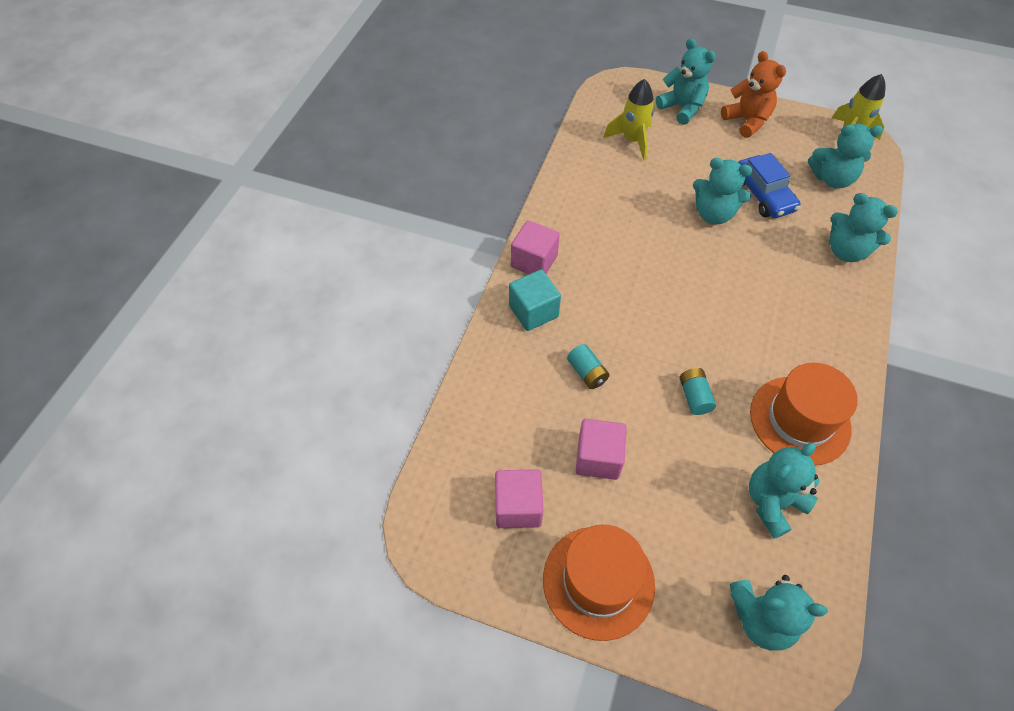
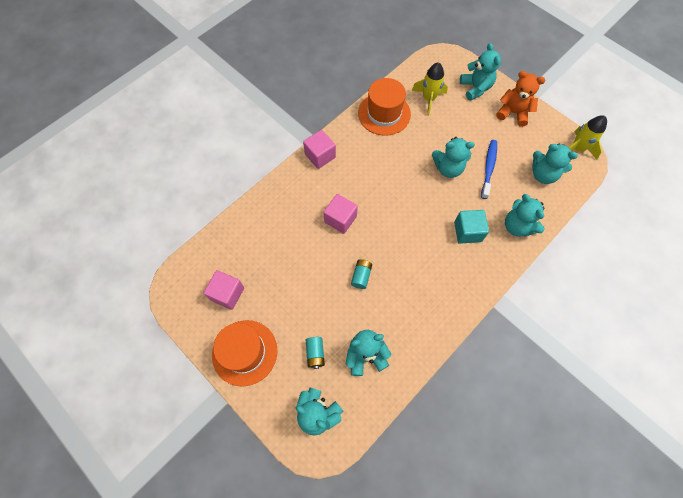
camera: 25 degrees right, 10 degrees up
turquoise cube [509,270,561,331] -> turquoise cube moved to [454,210,489,244]
turquoise battery [567,344,609,389] -> turquoise battery moved to [306,337,325,369]
pink cube [576,419,627,480] -> pink cube moved to [324,194,358,234]
turquoise teddy bear [693,158,752,225] -> turquoise teddy bear turned 45 degrees counterclockwise [432,137,475,178]
orange teddy bear [721,51,786,138] -> orange teddy bear turned 60 degrees counterclockwise [496,71,545,127]
blue car [738,153,801,218] -> blue toothbrush [481,140,497,199]
orange hat [750,363,858,466] -> orange hat moved to [358,78,411,136]

